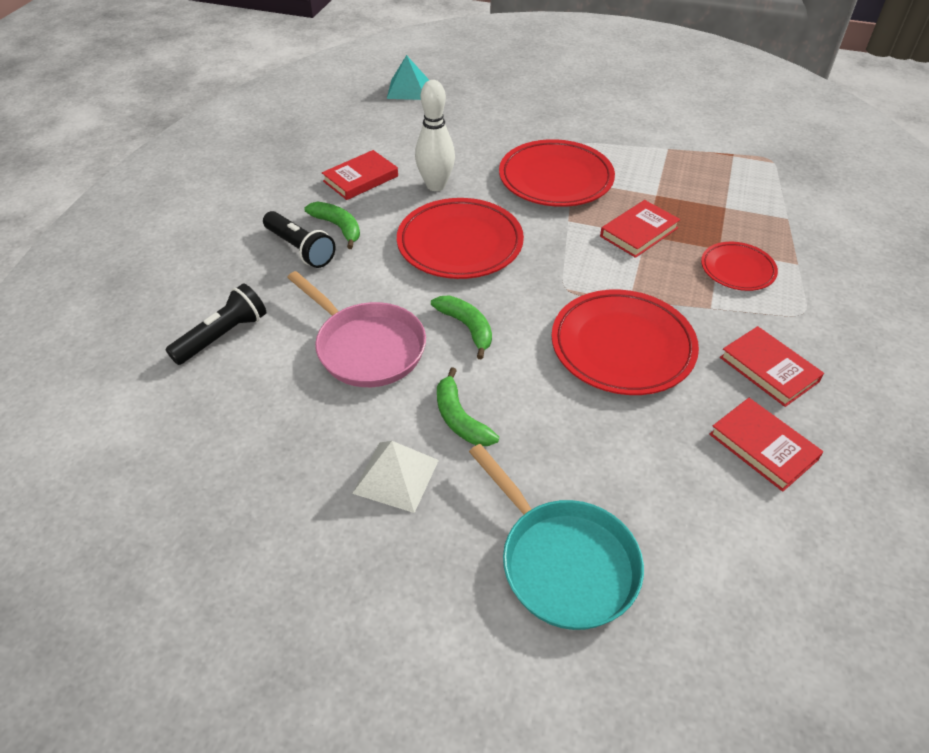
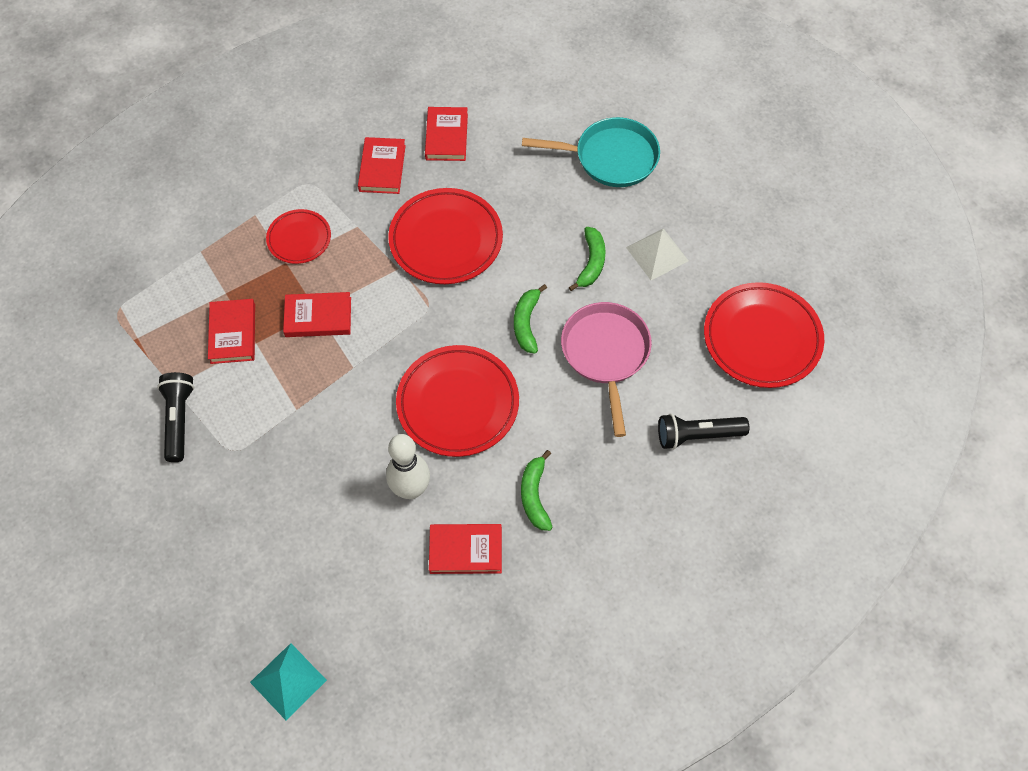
camera: 140 degrees left, 15 degrees up
black flashlight [263,211,336,268] -> black flashlight moved to [157,372,194,462]
turquoise pan [469,444,644,630] -> turquoise pan turned 90 degrees clockwise [522,117,660,187]
red plate [499,139,615,207] -> red plate moved to [704,282,824,388]
none -> red book [208,299,255,364]

